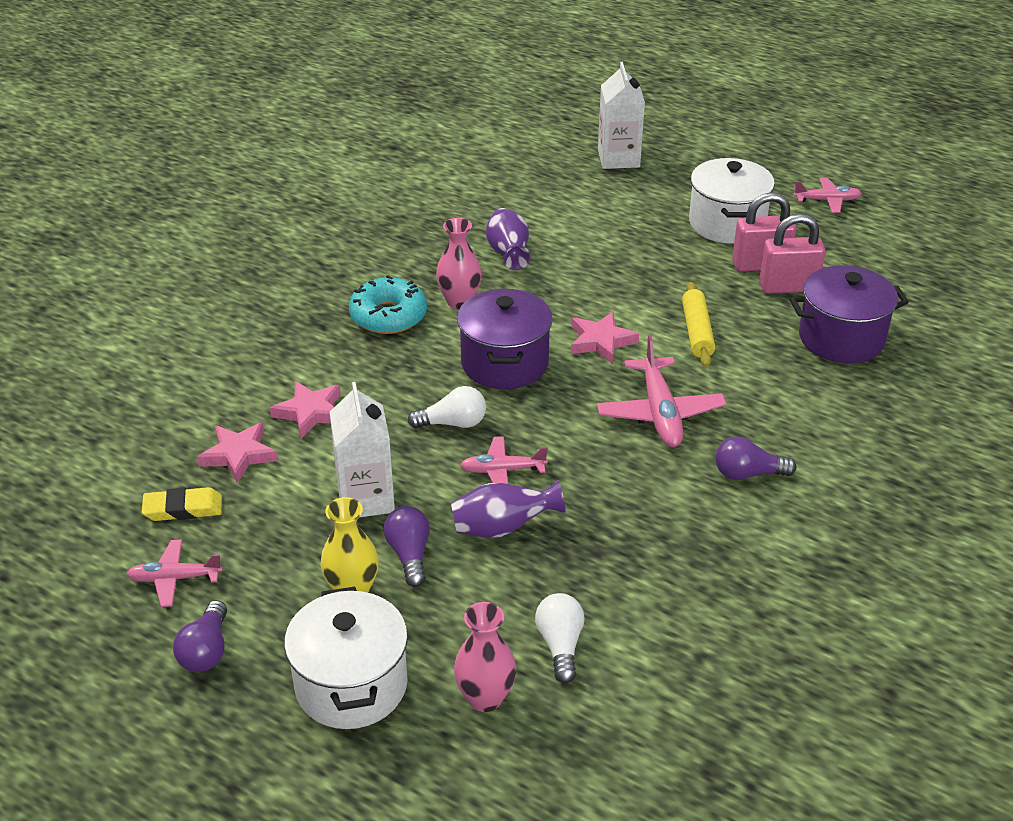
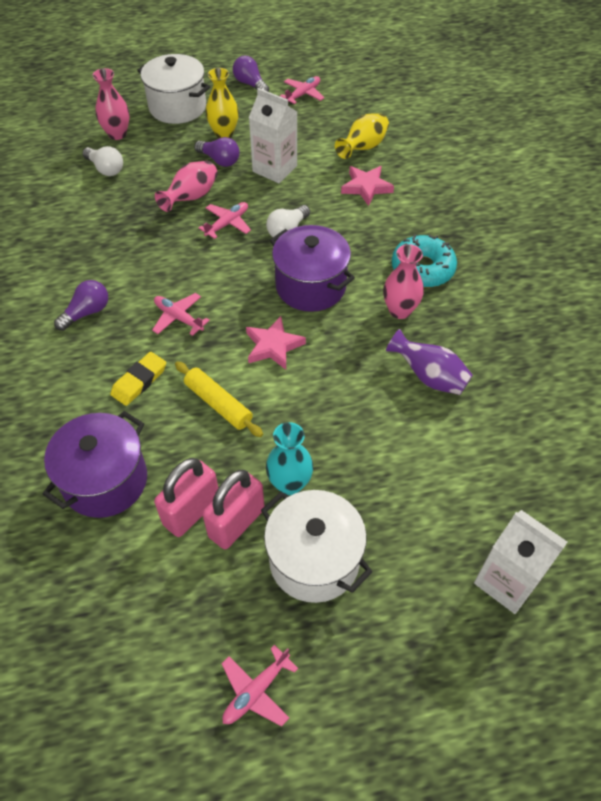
camera: 135 degrees right, 15 degrees up
yellow eraser [142,487,222,521] -> yellow eraser moved to [110,352,166,406]
pink star [197,422,278,483] -> yellow vase [335,113,389,159]
purple vase [451,480,566,538] -> pink vase [155,161,218,212]
pink plane [597,335,726,447] -> pink plane [152,293,210,336], size x0.61
none -> turquoise vase [266,422,313,495]

